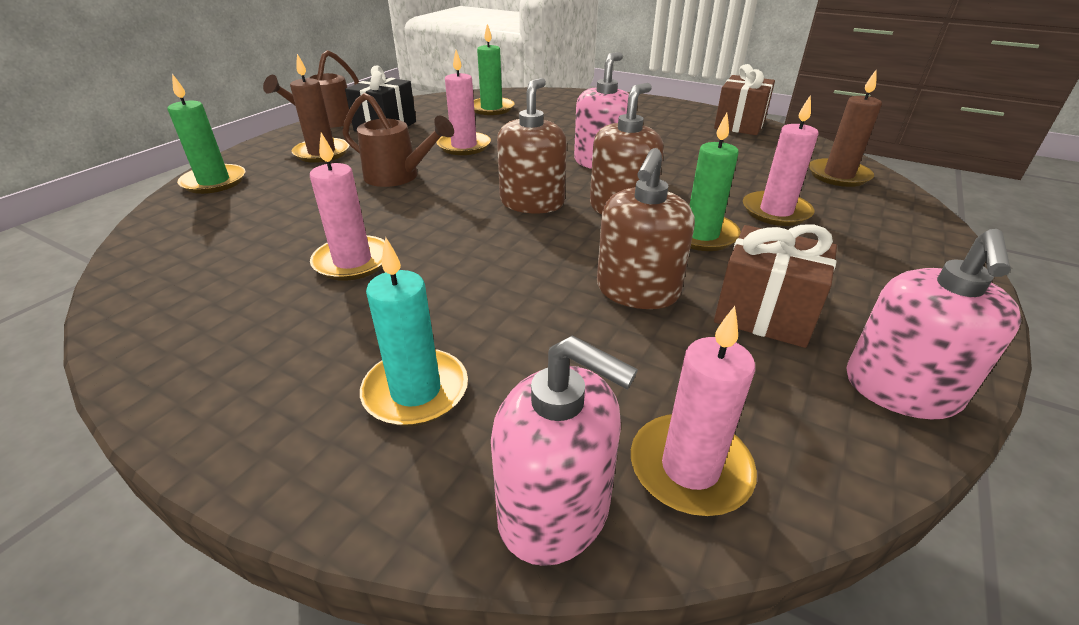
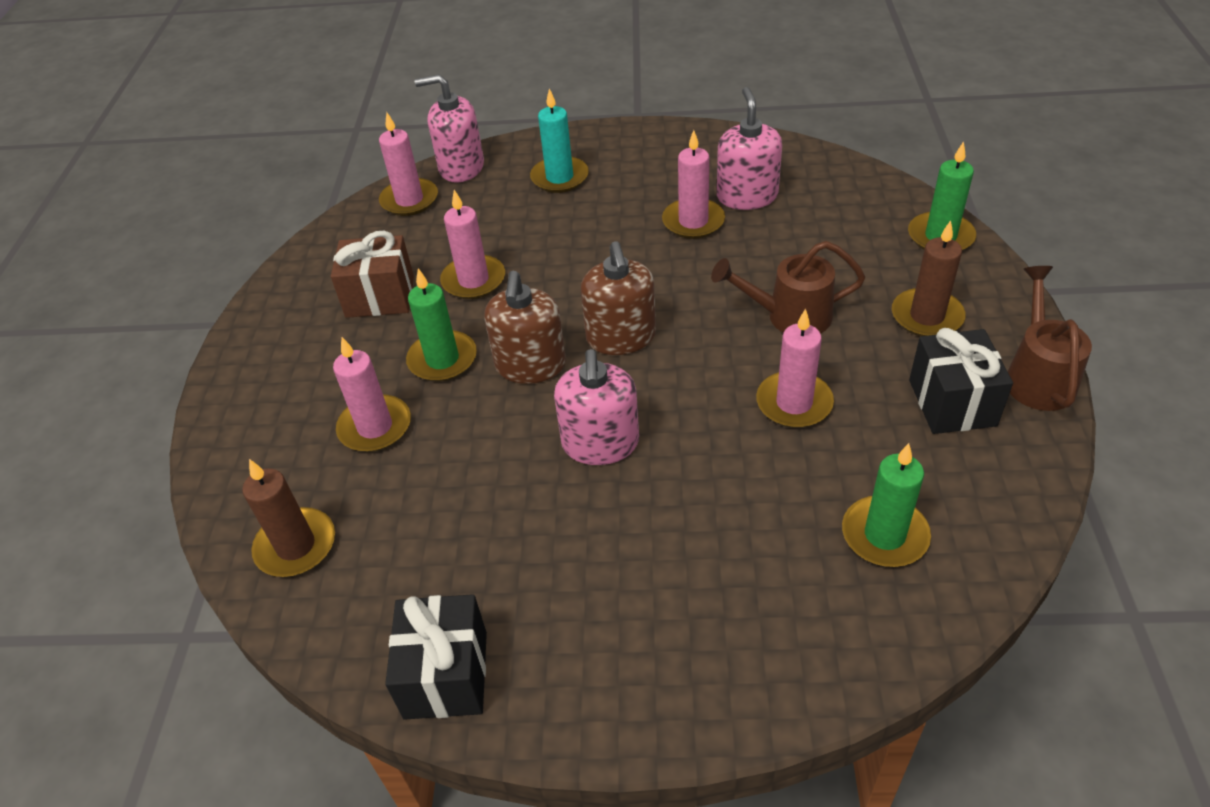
camera: 155 degrees right, 10 degrees up
brown soap dispenser [597,148,695,309] -> pink candle [440,190,505,299]
brown gift [714,64,775,135] -> black gift [385,594,487,720]
pink soap dispenser [847,229,1022,419] -> pink soap dispenser moved to [717,87,782,210]

